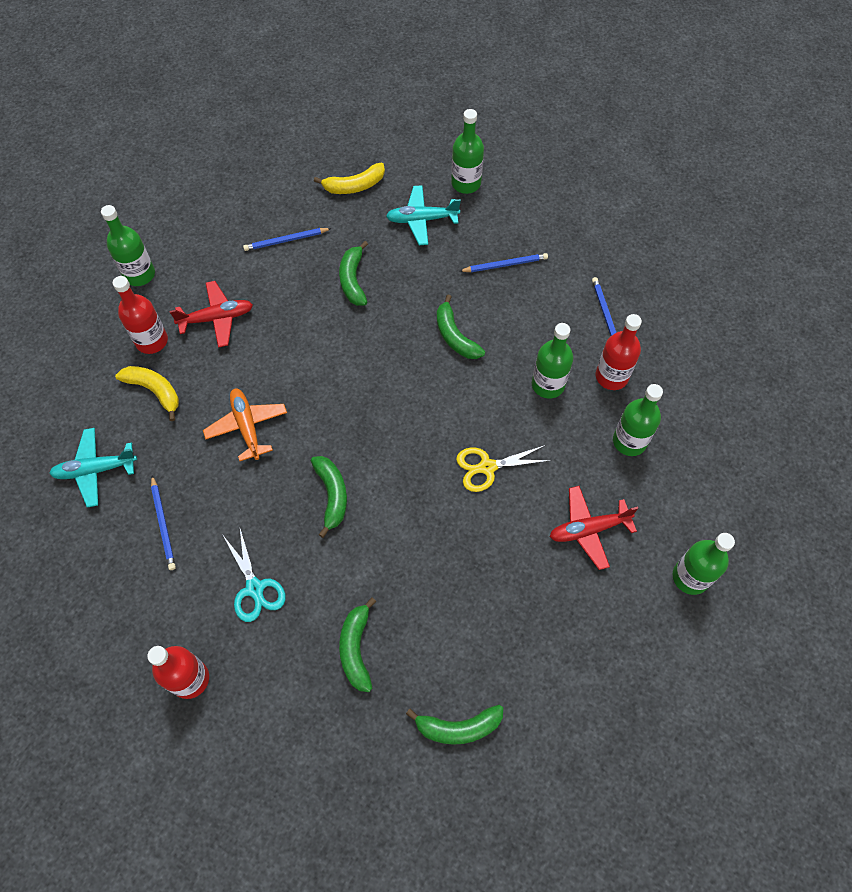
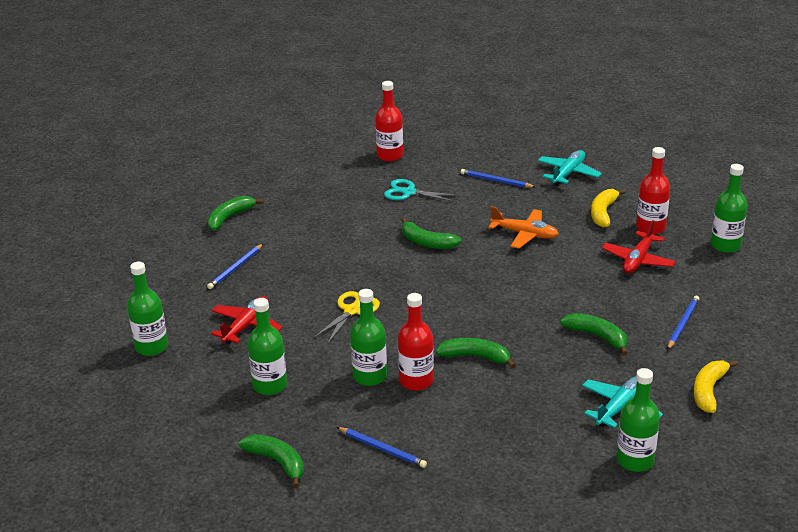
camera: 135 degrees right, 30 degrees down
yellow banana [115,366,179,421] -> yellow banana turned 120 degrees clockwise [591,189,626,228]
green banana [339,597,376,692] -> green banana moved to [239,434,304,488]
blue pencil [459,253,548,272] -> blue pencil moved to [207,244,263,289]
red bottle [596,314,642,390] -> red bottle moved to [398,293,434,391]

